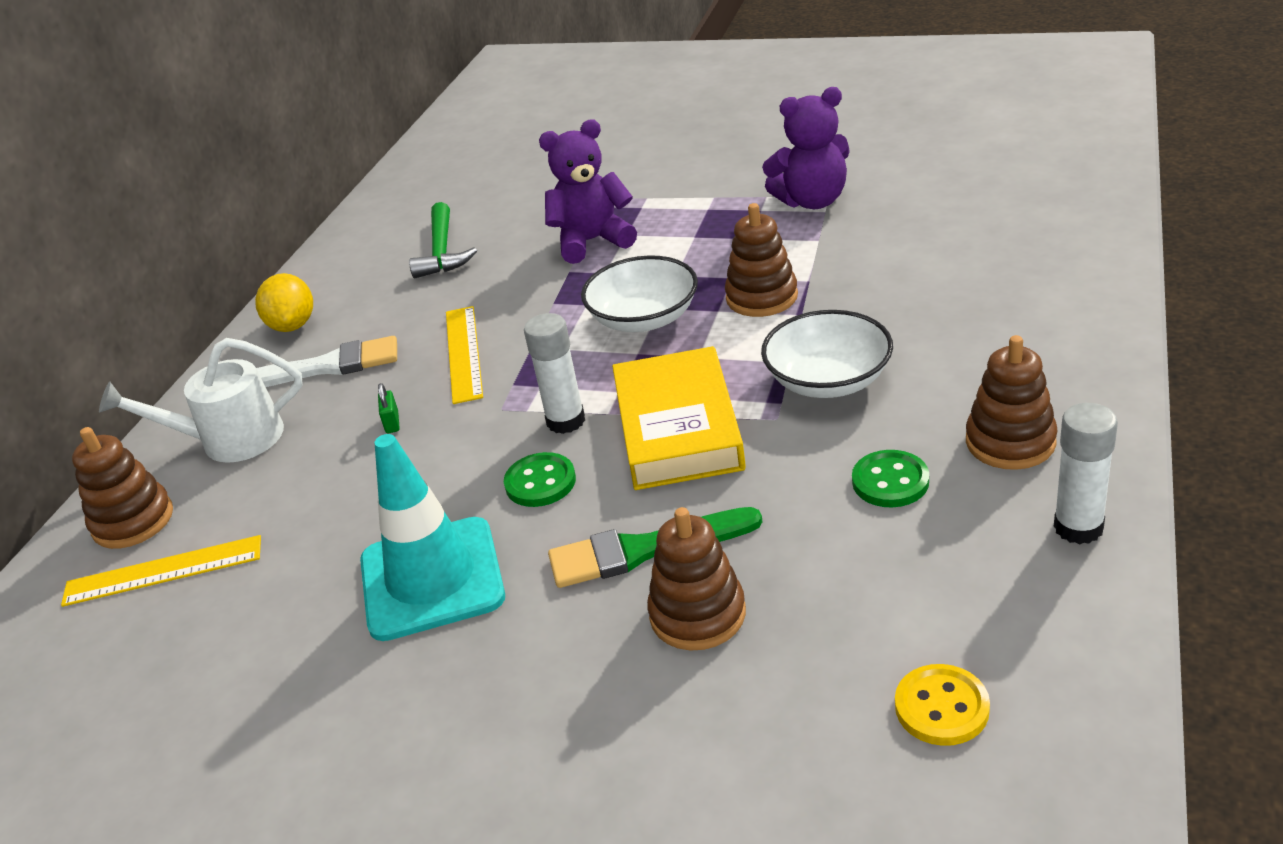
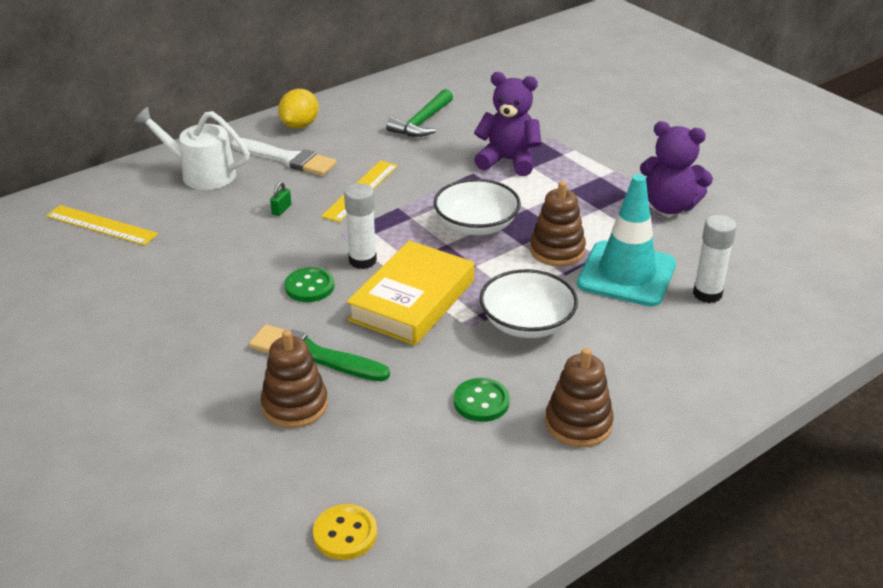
camera: 30 degrees right, 0 degrees up
brown stacking toy [72,427,173,549] -> none
turquoise traffic cone [360,434,505,641] -> turquoise traffic cone moved to [577,174,676,307]
white glue stick [1054,403,1118,544] -> white glue stick moved to [693,215,737,303]

